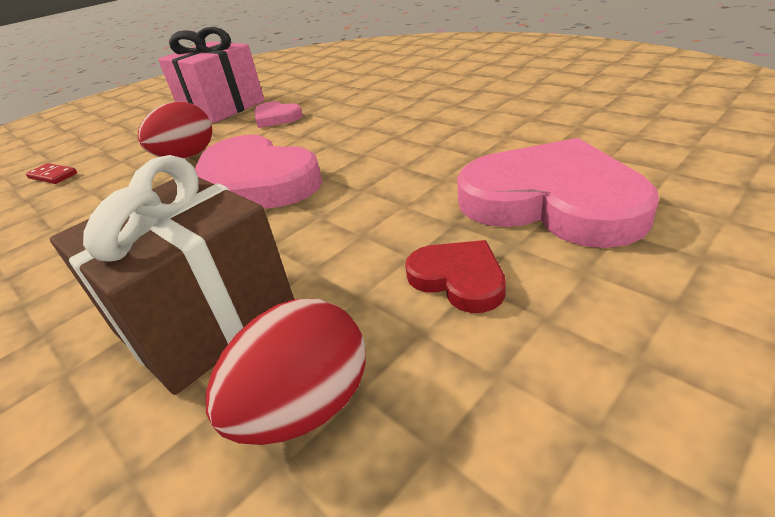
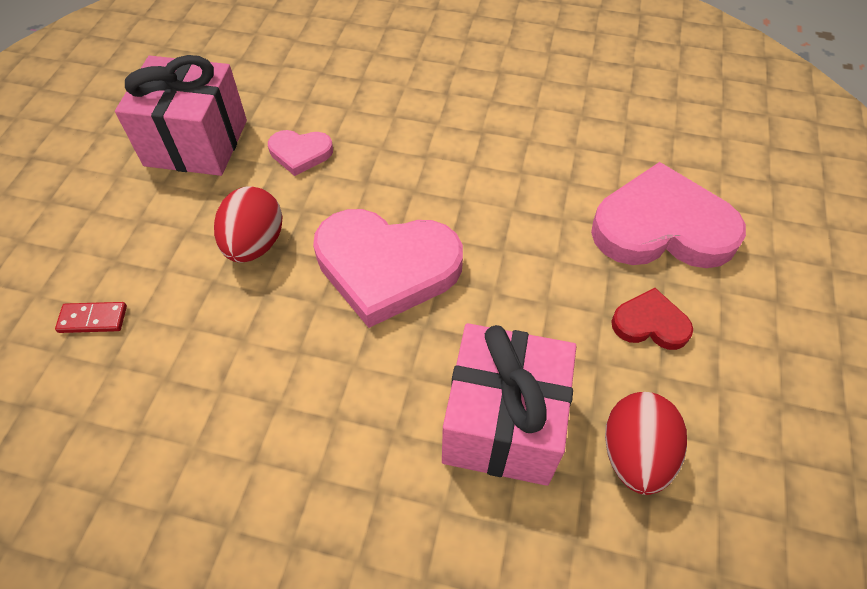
camera: 35 degrees left, 20 degrees up
brown gift [50,155,294,395] -> pink gift [442,323,576,486]

